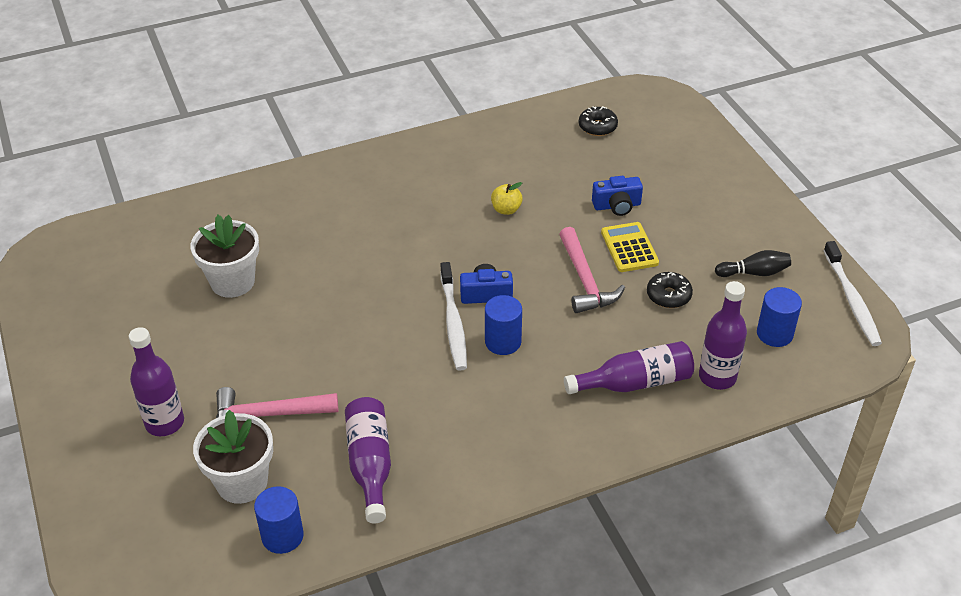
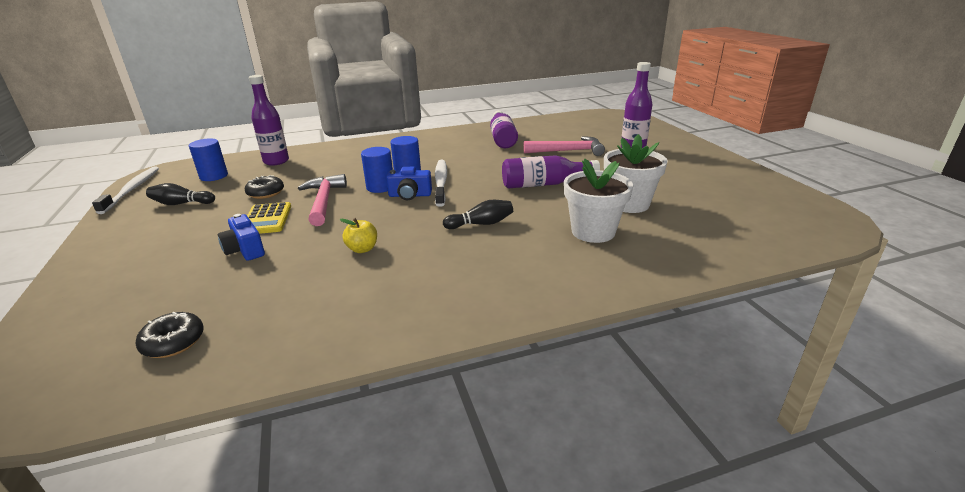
camera: 175 degrees left, 15 degrees down
white flower pot [193,410,273,504] -> white flower pot moved to [564,159,633,243]
blue cylinder [254,486,304,554] -> blue cylinder moved to [361,147,393,193]
purple bottle [564,341,694,394] -> purple bottle moved to [502,155,600,189]
blue camera [592,176,643,216] -> blue camera turned 120 degrees counterclockwise [218,214,265,261]
none -> black bowling pin [443,200,513,229]

